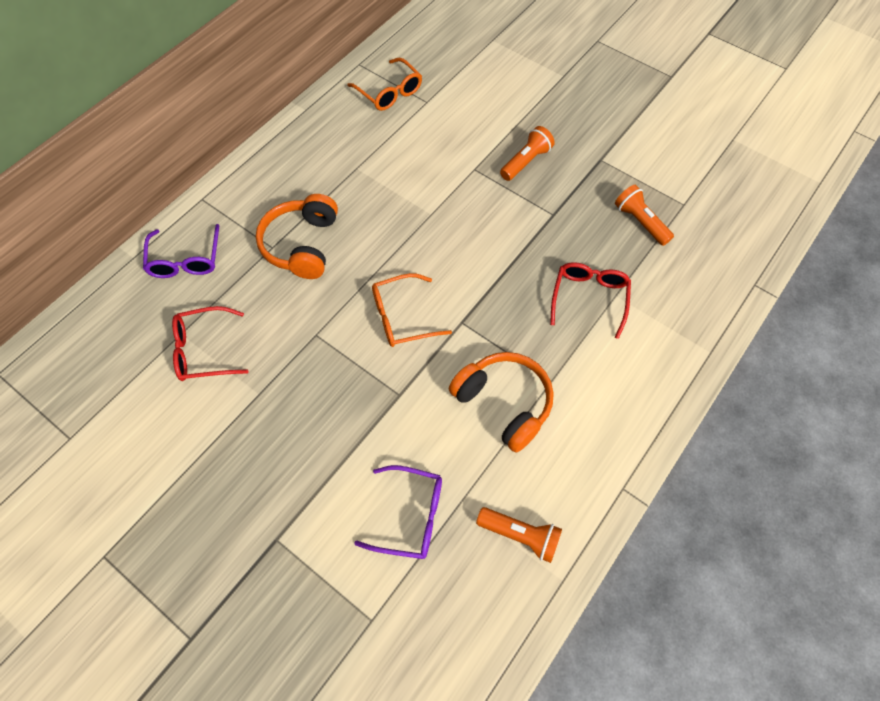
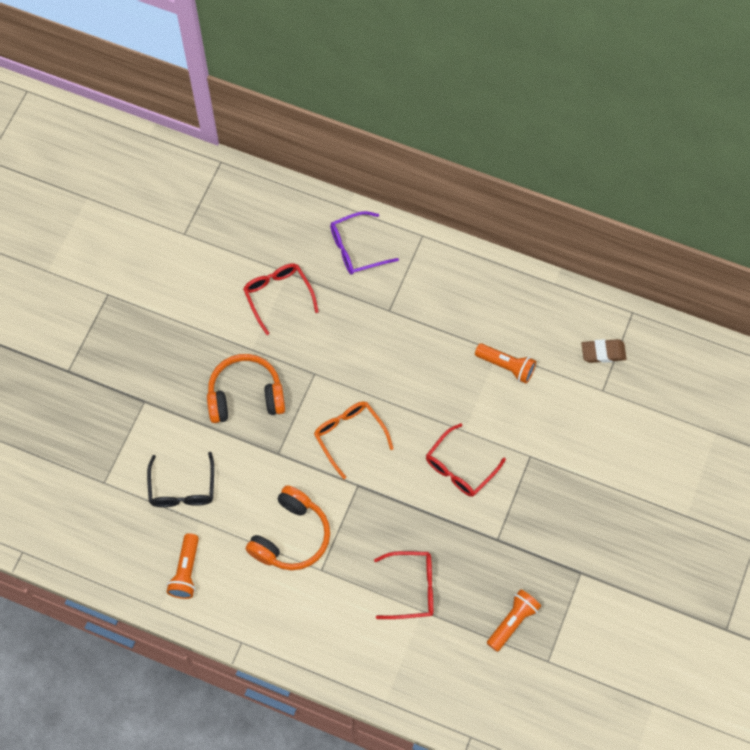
camera: 75 degrees right, 5 degrees up
orange headphones [256,194,338,279] -> orange headphones moved to [207,354,285,423]
orange glasses [347,58,422,111] -> brown eraser [581,339,627,363]
purple glasses [354,465,442,559] -> black glasses [147,452,214,507]
orange flashlight [500,126,555,181] -> orange flashlight moved to [475,343,536,384]
none -> red glasses [426,423,506,497]

